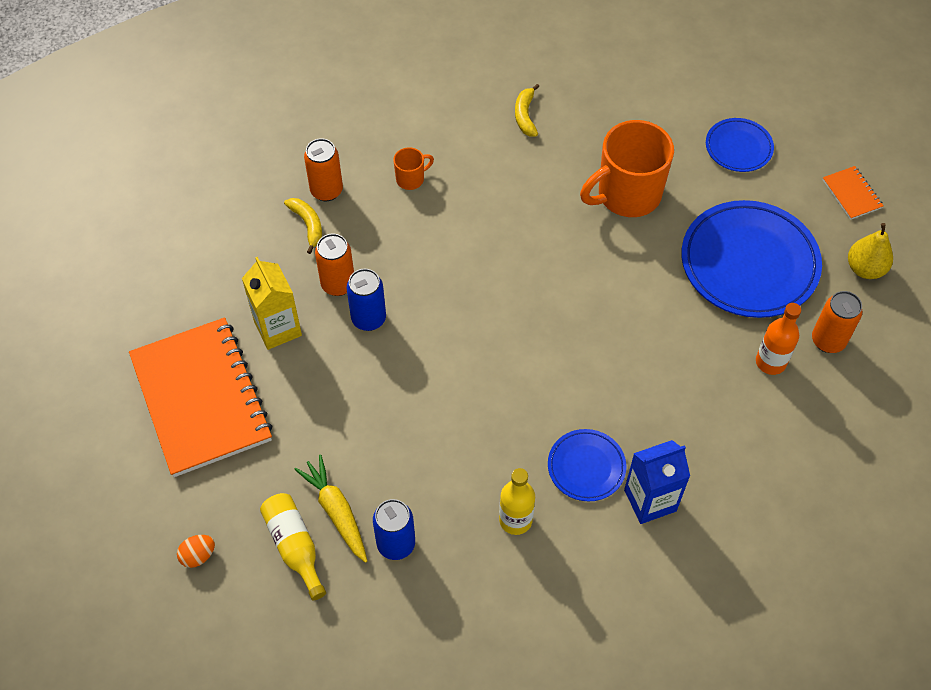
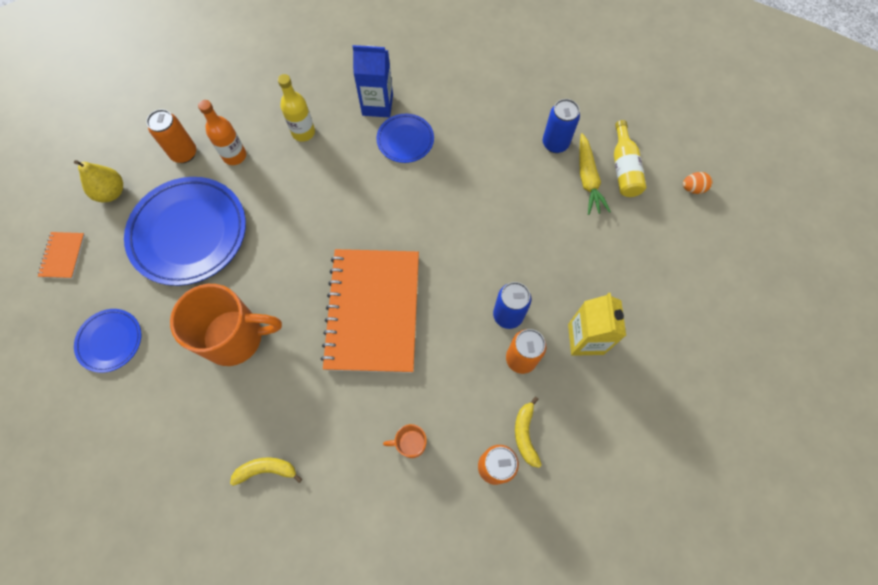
camera: 155 degrees left, 10 degrees up
orange notebook [129,317,272,477] -> orange notebook moved to [321,249,419,373]
yellow bottle [499,468,535,535] -> yellow bottle moved to [278,74,315,142]
yellow banana [515,84,539,137] -> yellow banana turned 120 degrees counterclockwise [230,457,302,486]

